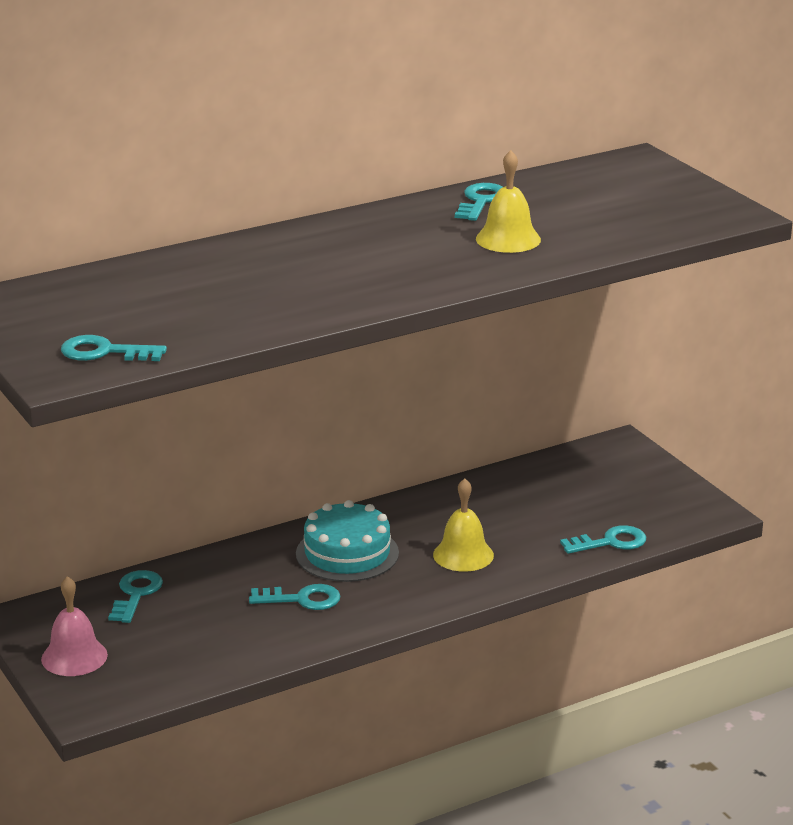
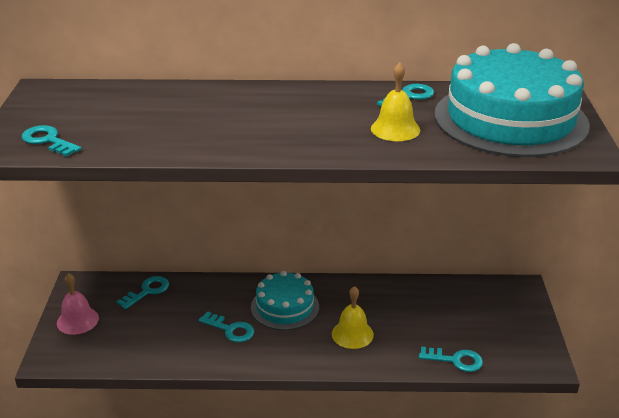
camera: 30 degrees right, 5 degrees up
none -> turquoise cake [434,43,590,157]

